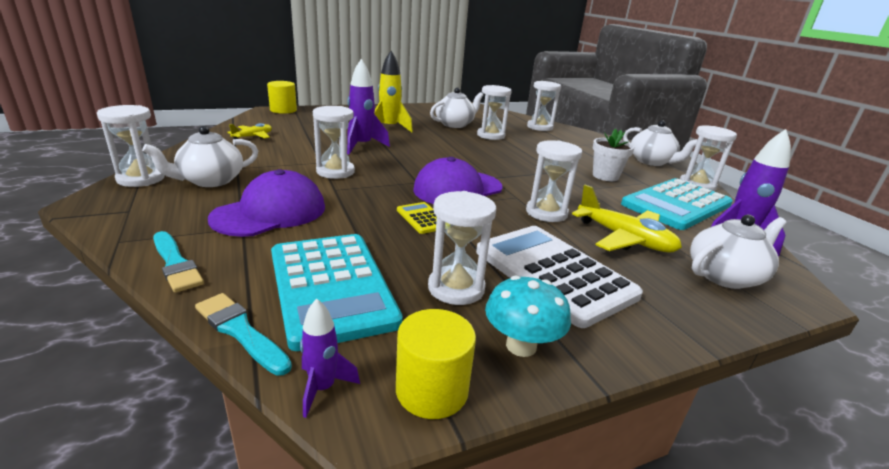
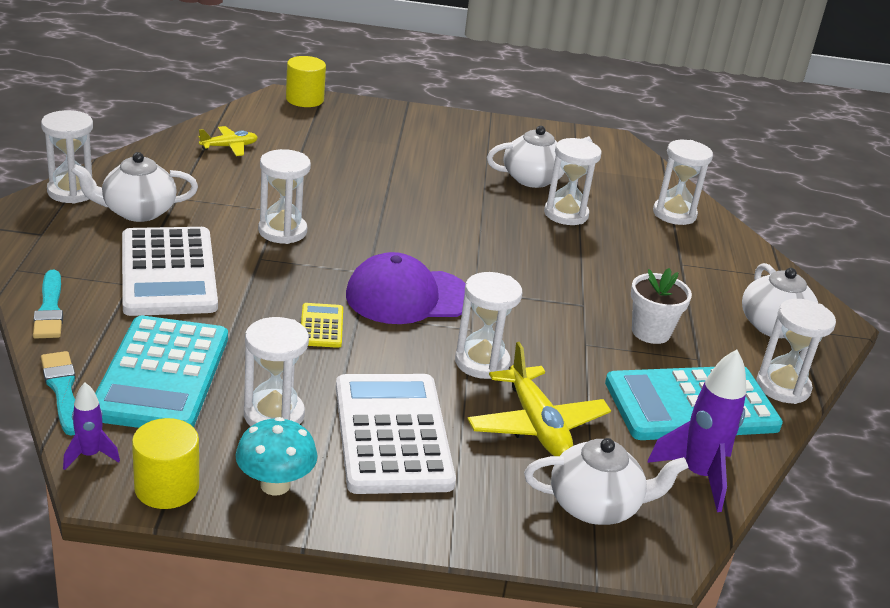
camera: 25 degrees right, 5 degrees up
purple cap [208,169,325,237] -> white calculator [122,227,218,316]
purple rocket [347,59,390,154] -> none
yellow rocket [374,51,413,132] -> none

